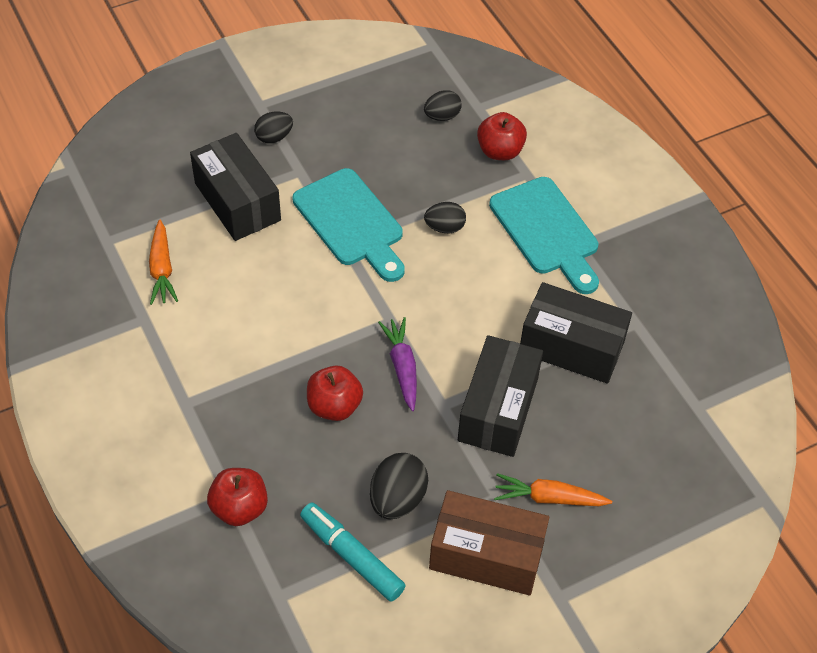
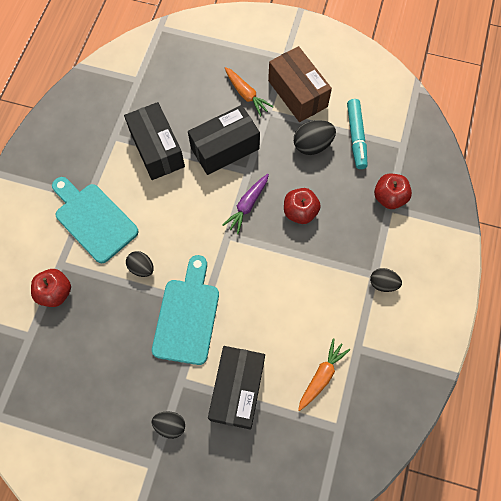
camera: 135 degrees left, 15 degrees up
black egg [424,90,462,121] -> black egg moved to [370,268,402,292]
turquoise cutting board [489,177,599,294] -> turquoise cutting board turned 60 degrees counterclockwise [52,177,139,263]

